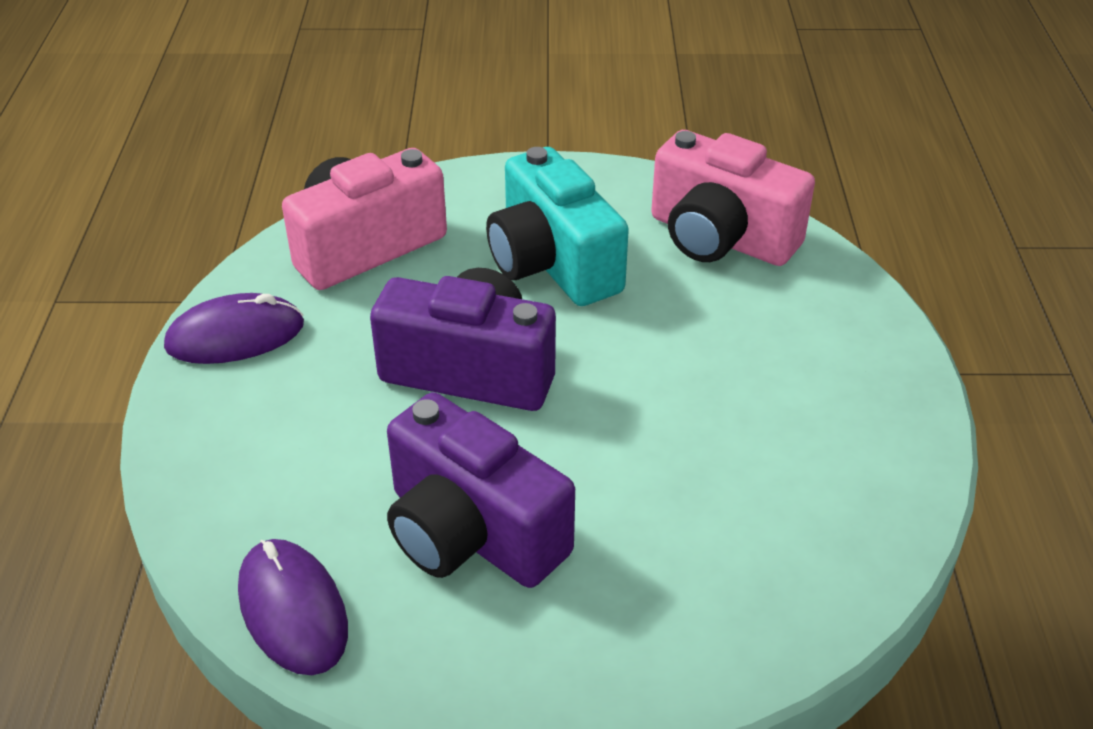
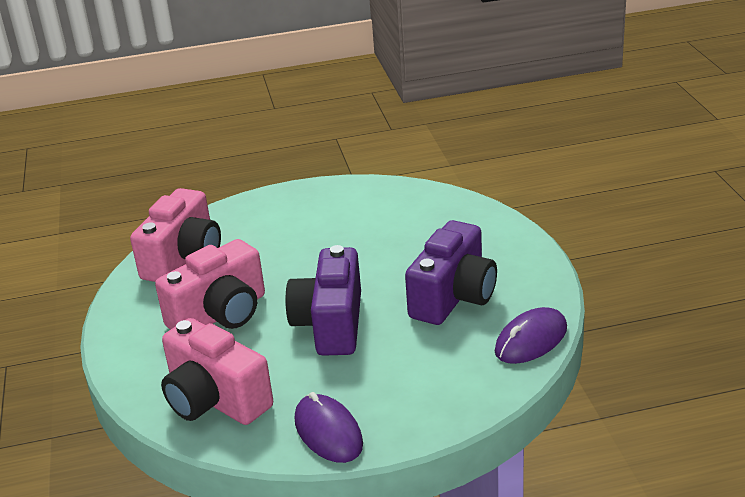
camera: 100 degrees left, 10 degrees down
turquoise camera [486,147,629,306] -> pink camera [155,239,265,330]

